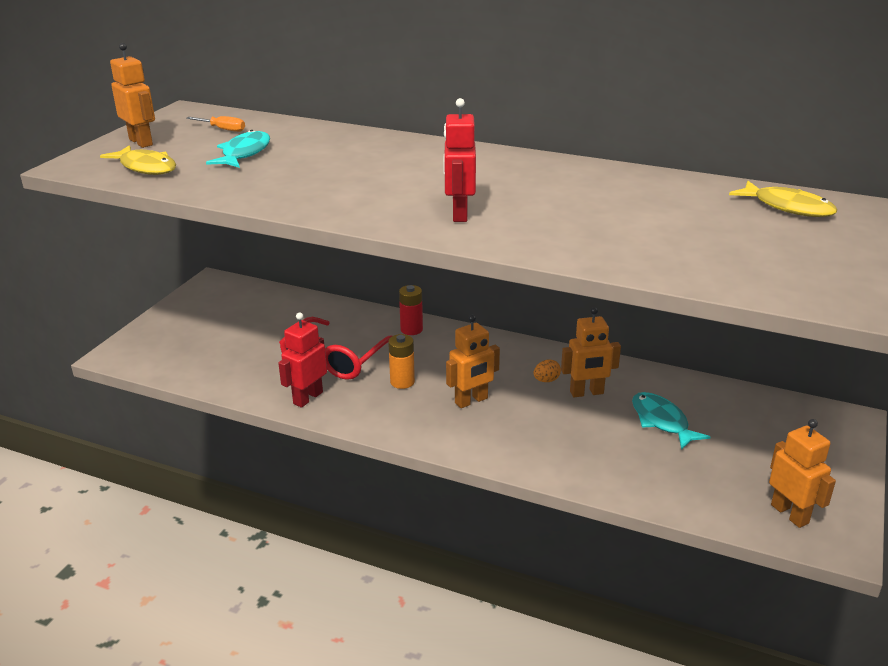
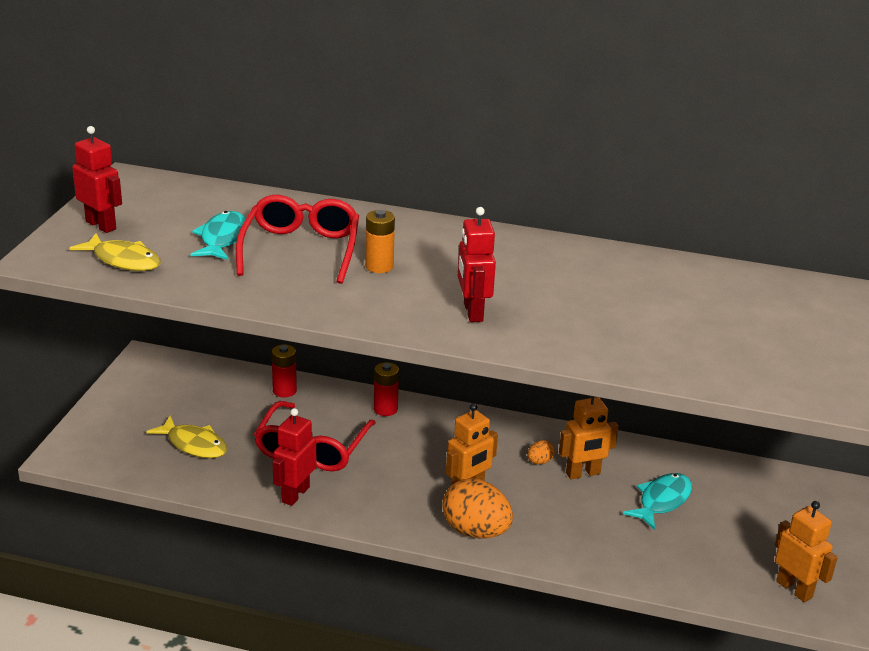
camera: 10 degrees left, 0 degrees up
orange robot [110,43,155,148] -> red robot [72,126,122,233]
orange screwdriver [186,116,245,132] -> none
orange battery [388,334,415,389] -> orange battery moved to [365,210,395,273]
turquoise fish [632,392,710,450] -> turquoise fish turned 75 degrees clockwise [623,473,692,530]
yellow fish [729,181,837,217] -> yellow fish moved to [146,416,227,458]
none -> red glasses [236,195,359,284]
none -> red battery [272,345,297,397]
none -> orange egg [443,478,513,538]

